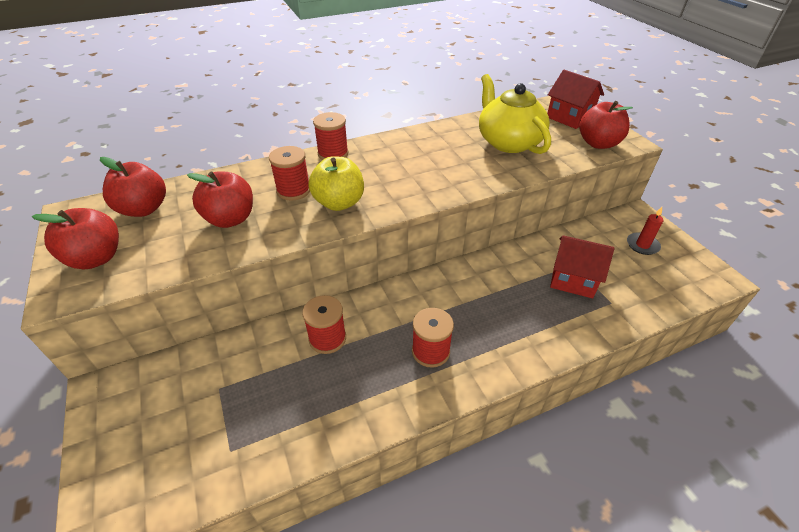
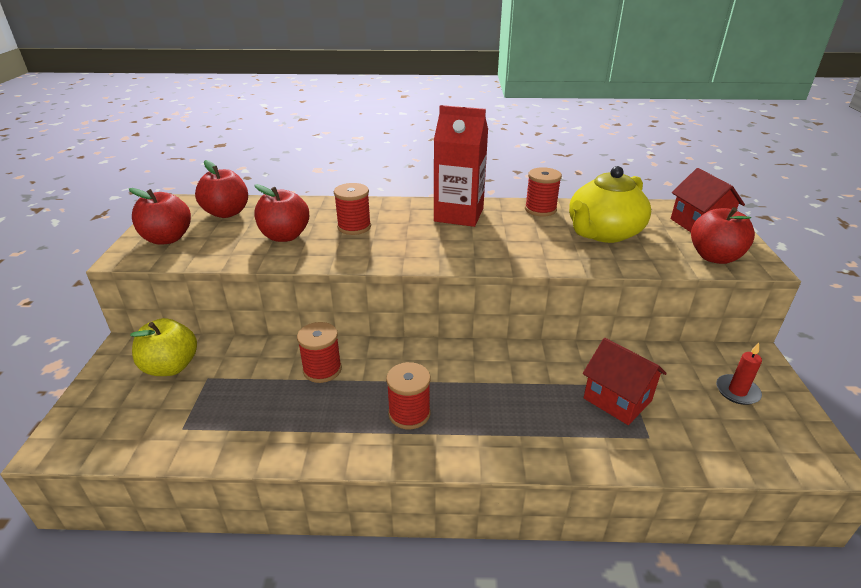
camera: 25 degrees right, 10 degrees down
yellow apple [308,156,364,211] -> yellow apple moved to [130,318,197,376]
red spool [313,112,349,160] -> red spool moved to [525,167,562,217]
yellow teapot [479,74,551,154] -> yellow teapot turned 135 degrees counterclockwise [569,166,651,243]
none -> red carton [434,105,488,227]

